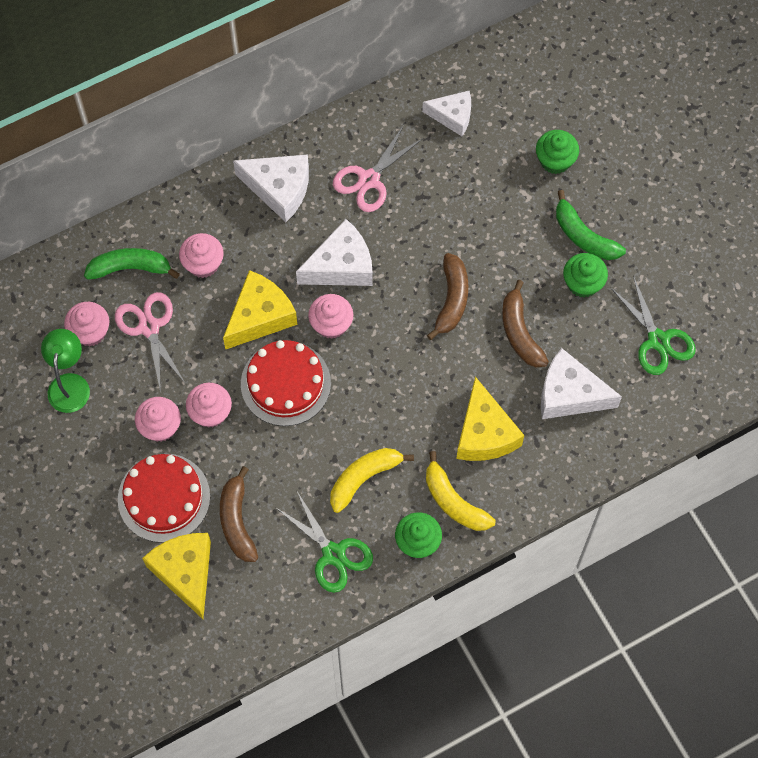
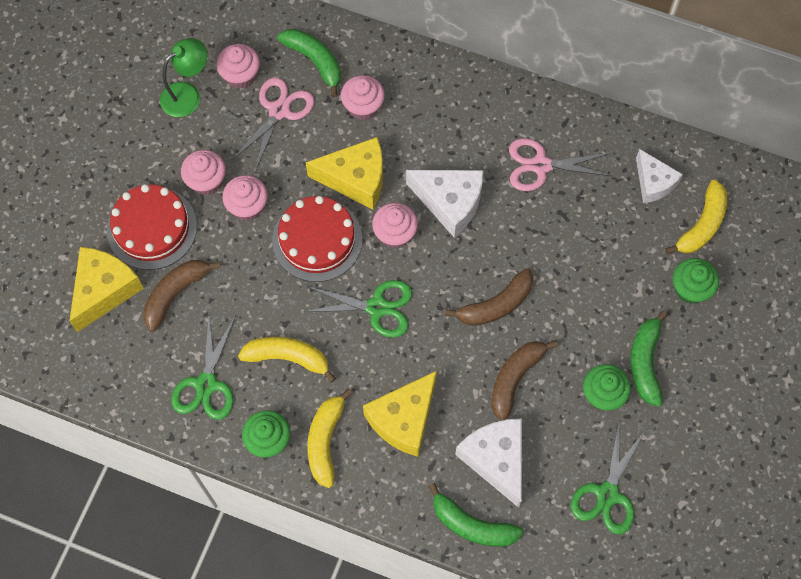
camera: 50 degrees right, 0 degrees up
white cheese [233,154,309,222] -> none
none -> green scissors [303,280,412,337]
none -> green banana [428,483,524,547]
none -> yellow banana [666,180,727,254]

